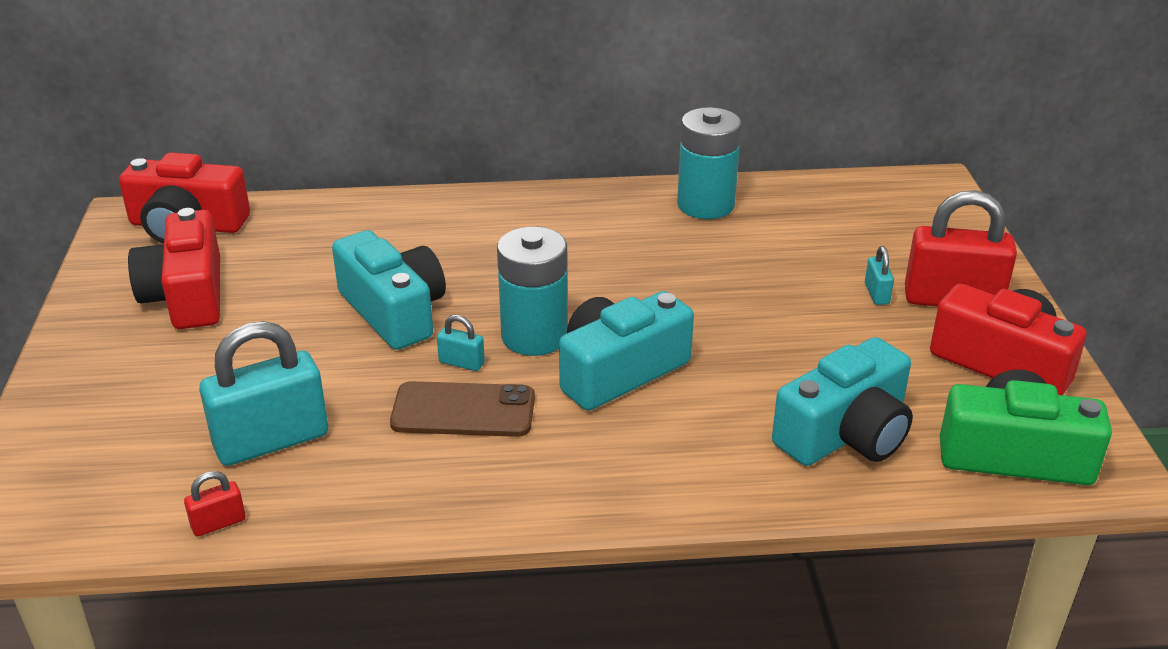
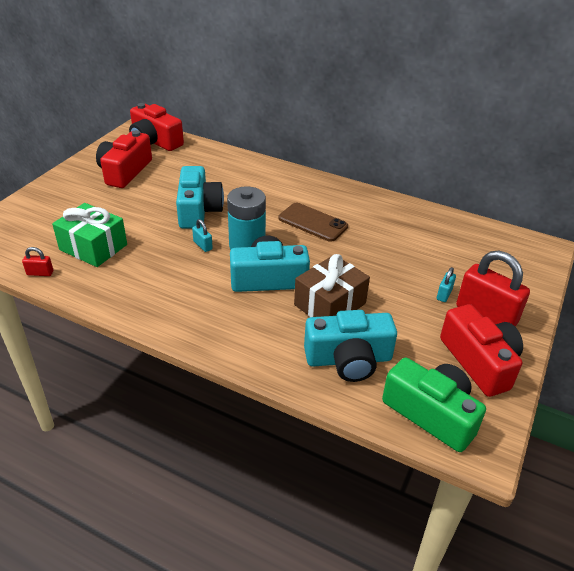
camera: 30 degrees right, 5 degrees up
turquoise padlock [199,321,328,466] -> green gift [52,203,127,267]
brown phone [390,381,535,437] -> brown phone moved to [278,203,348,242]
turquoise battery [677,107,742,219] -> none
none -> brown gift [294,254,370,317]

